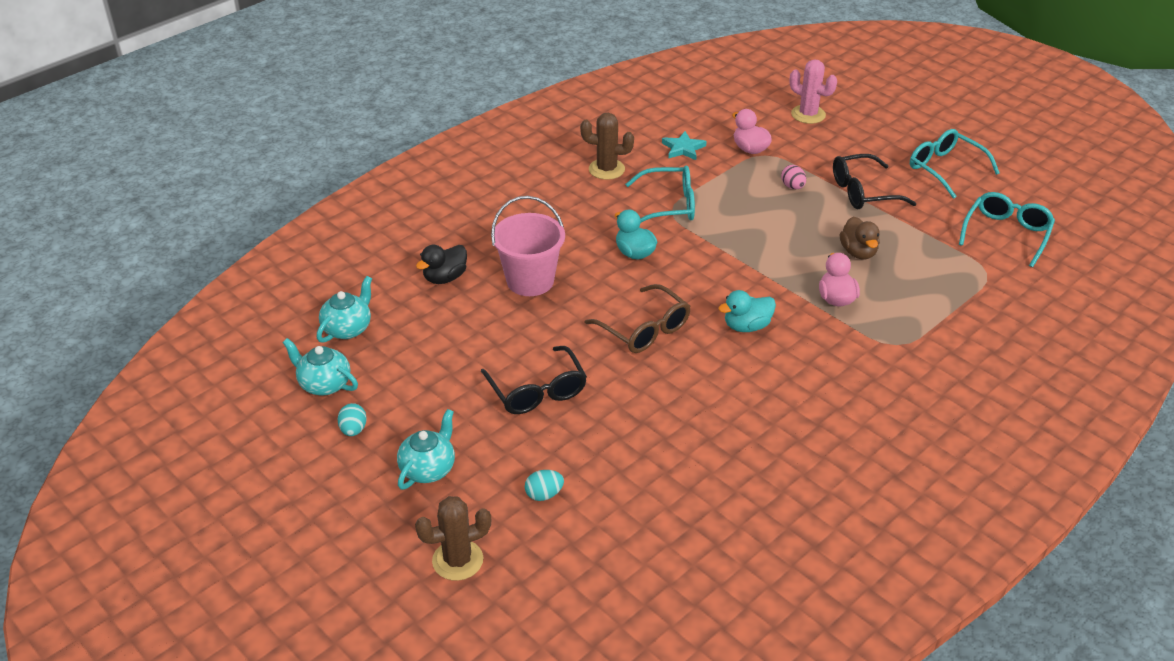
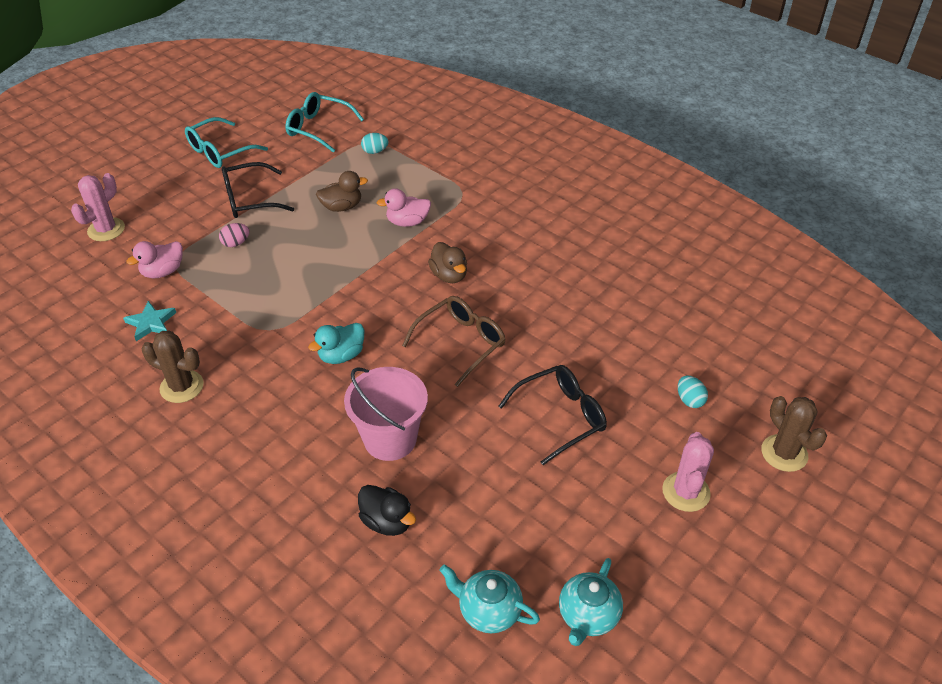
camera: 95 degrees left, 5 degrees up
turquoise egg [337,403,367,436] -> turquoise egg moved to [361,133,388,154]
turquoise teapot [397,409,455,490] -> pink cactus [662,432,714,512]
brown cactus [580,113,634,180] -> brown cactus turned 75 degrees counterclockwise [142,331,204,403]
turquoise glasses [625,165,695,223] -> none
turquoise duck [718,290,776,332] -> brown duck [428,242,467,283]
black glasses [833,154,916,209] -> black glasses turned 90 degrees clockwise [222,162,294,218]

